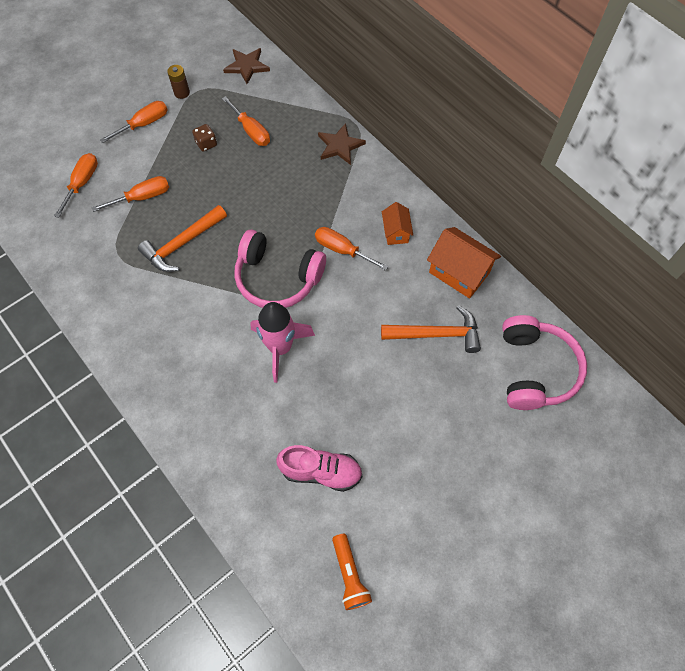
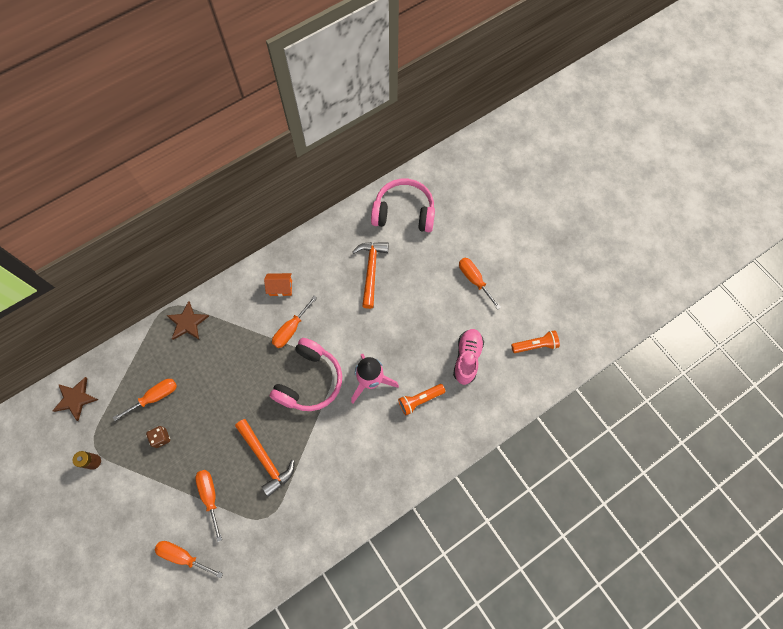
camera: 85 degrees left, 5 degrees up
orange screwdriver [100,101,168,143] -> orange screwdriver moved to [459,258,501,310]
orange house [427,227,501,299] -> none
none -> orange flashlight [398,384,445,415]

